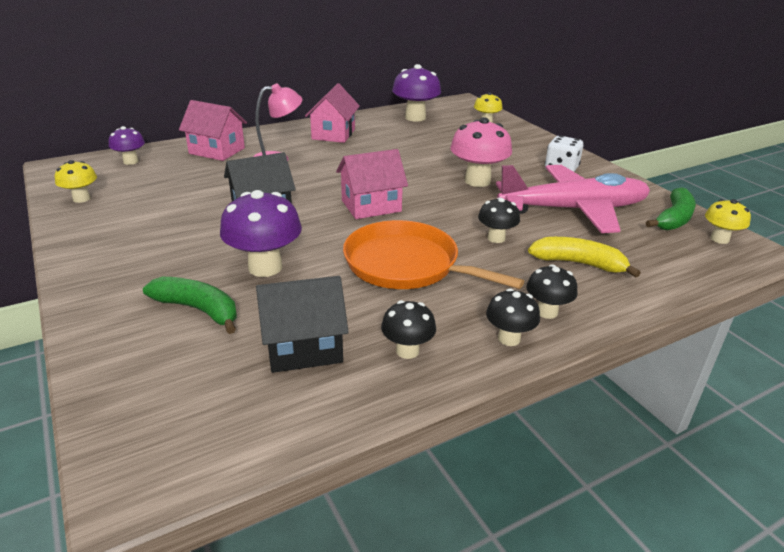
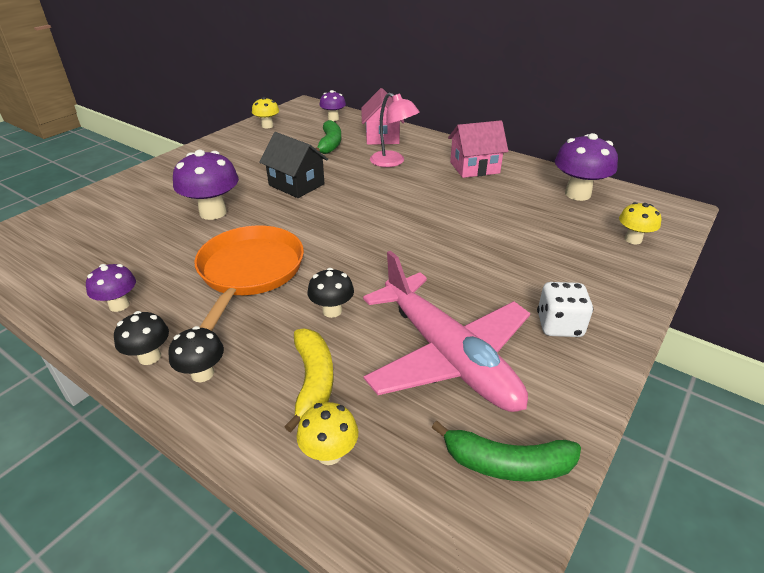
camera: 65 degrees right, 5 degrees up
green banana [143,277,237,334] -> green banana moved to [315,120,341,154]
black house [256,276,349,373] -> none
pink house [336,149,408,219] -> none
black mushroom [381,300,436,359] -> purple mushroom [86,264,136,312]
pink mushroom [450,117,512,187] -> none
yellow mushroom [705,199,751,244] -> yellow mushroom moved to [296,402,358,465]

